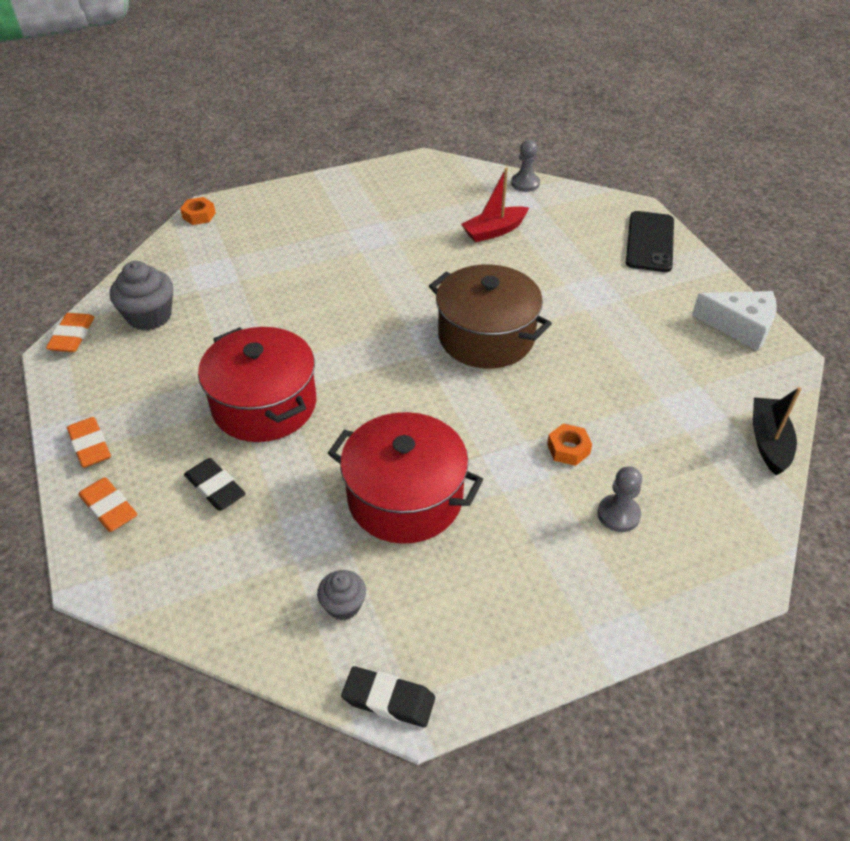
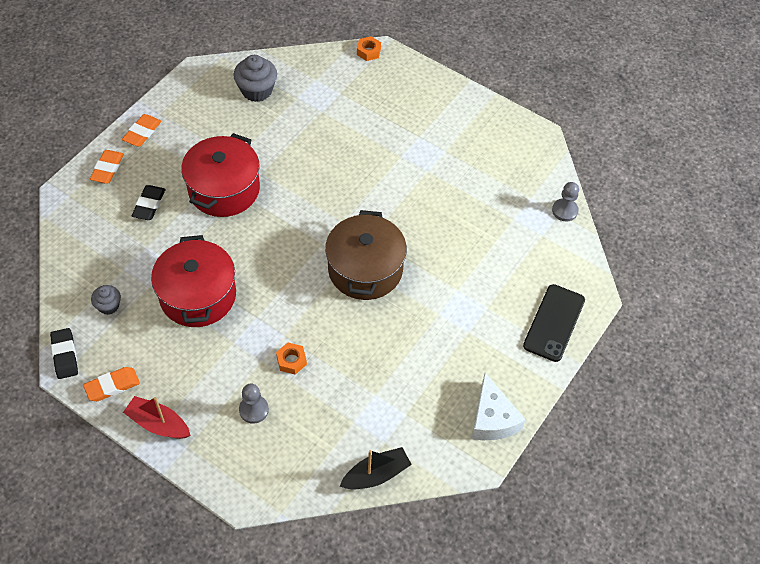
camera: 55 degrees right, 10 degrees up
orange eraser [46,313,95,352] -> orange eraser moved to [83,367,140,401]
red boat [461,168,529,242] -> red boat moved to [123,396,191,439]
black phone [626,211,674,272] -> black phone turned 45 degrees counterclockwise [523,284,585,362]

